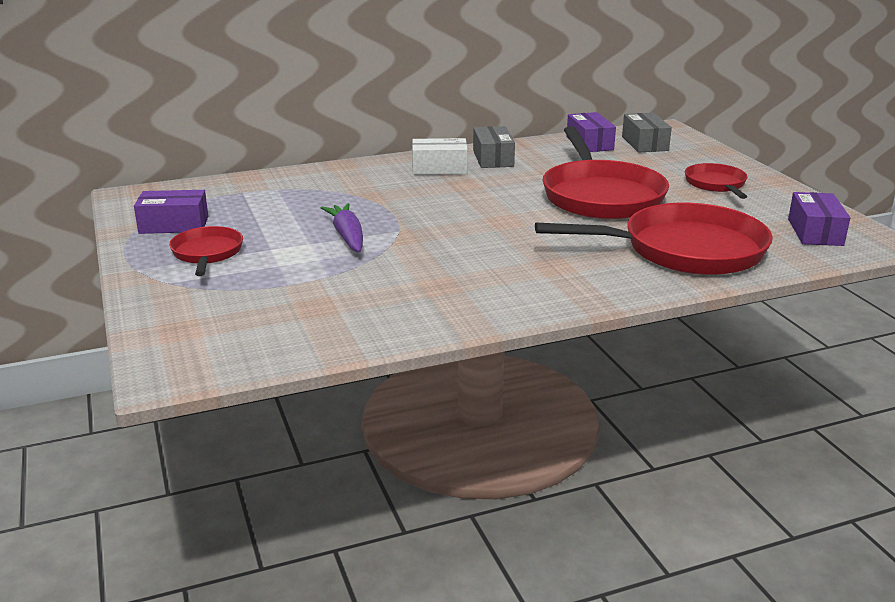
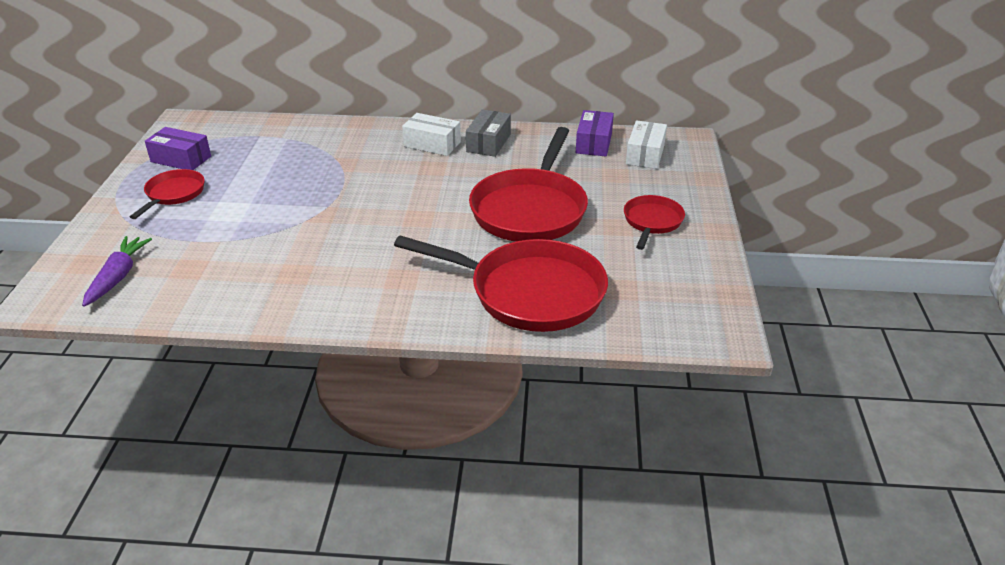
camera: 25 degrees right, 10 degrees up
purple carrot [321,203,363,252] -> purple carrot moved to [82,236,152,307]
grey box [622,113,672,152] -> white box [626,120,667,169]
purple box [788,192,850,246] -> none

